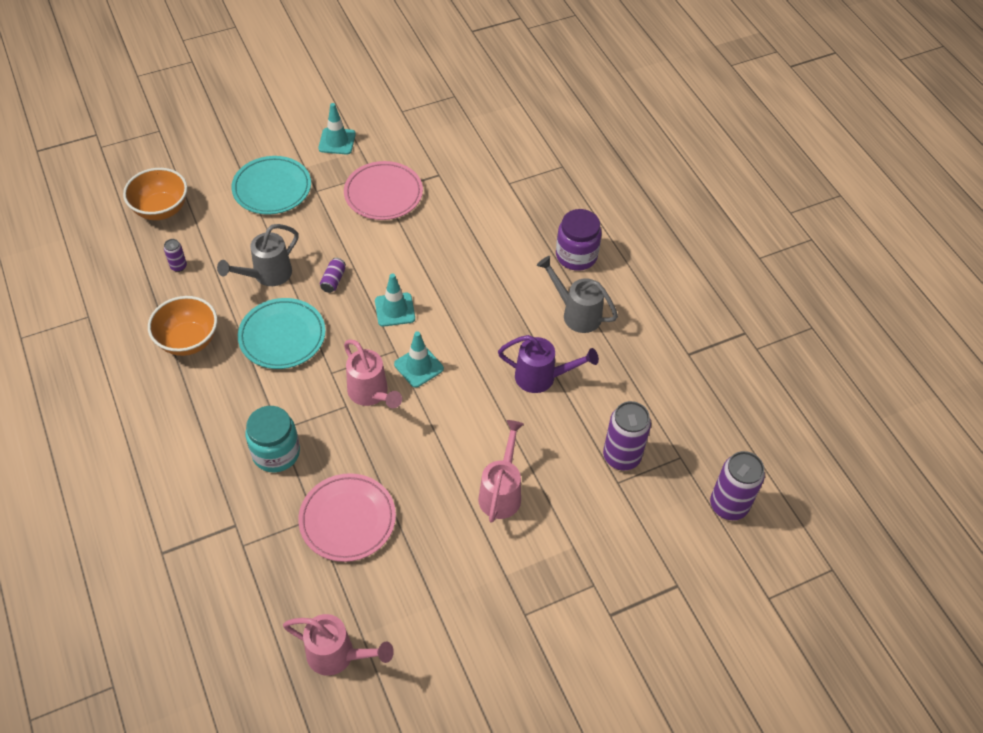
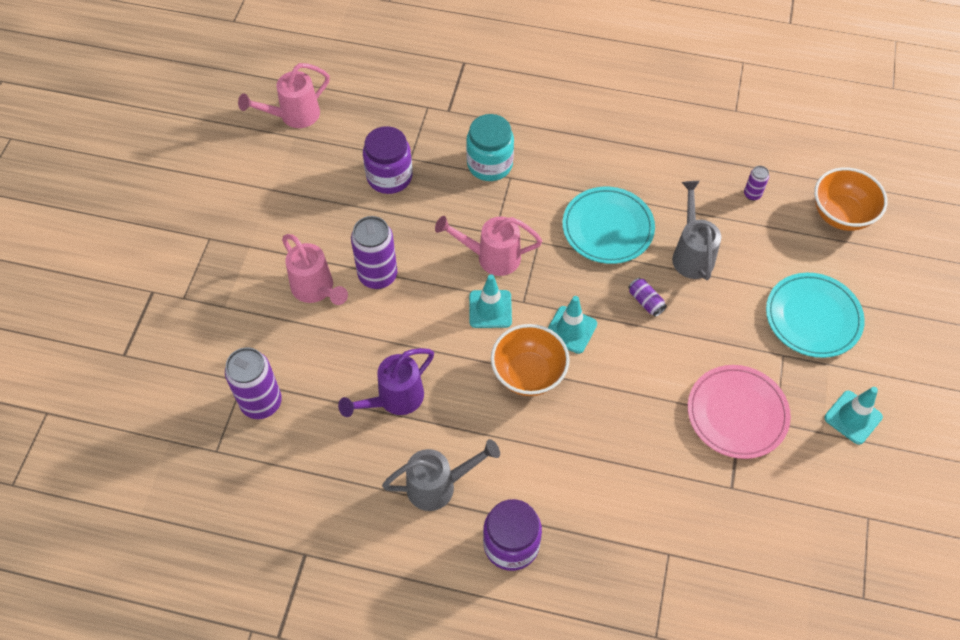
camera: 130 degrees right, 5 degrees up
orange bowl [148,296,217,356] -> orange bowl moved to [491,324,570,396]
pink plate [298,473,396,562] -> purple jar [363,126,413,194]
purple can [710,451,765,520] -> purple can moved to [351,216,397,289]

